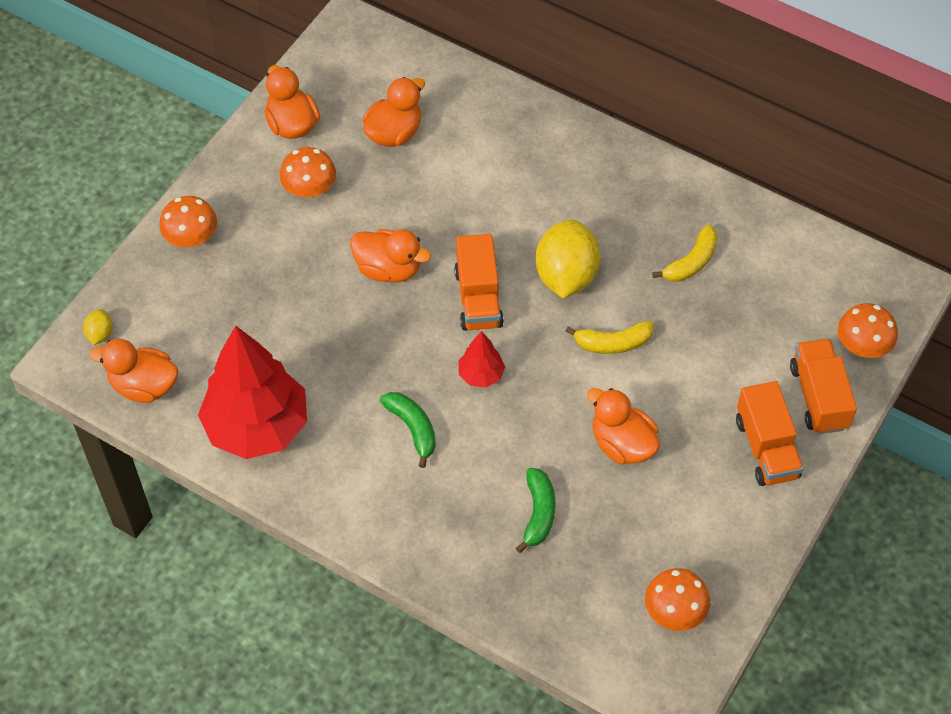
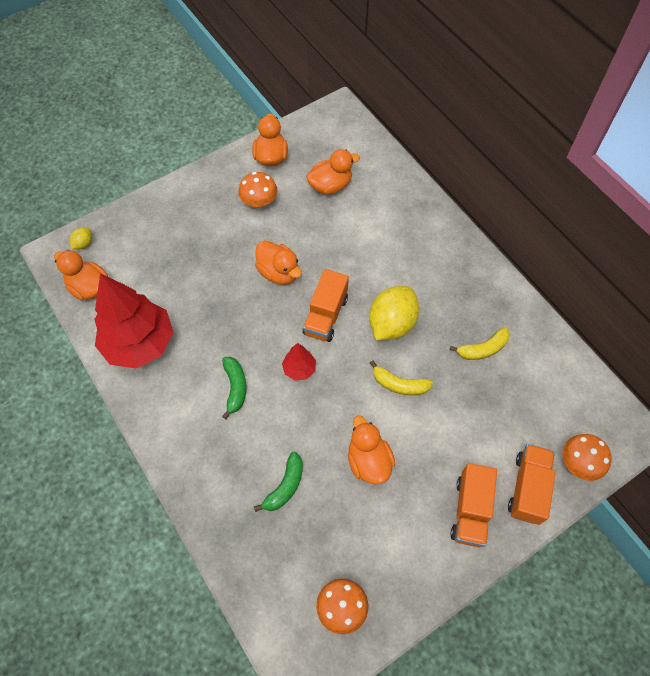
camera: 25 degrees right, 5 degrees up
orange mushroom [159,196,217,247] -> none

